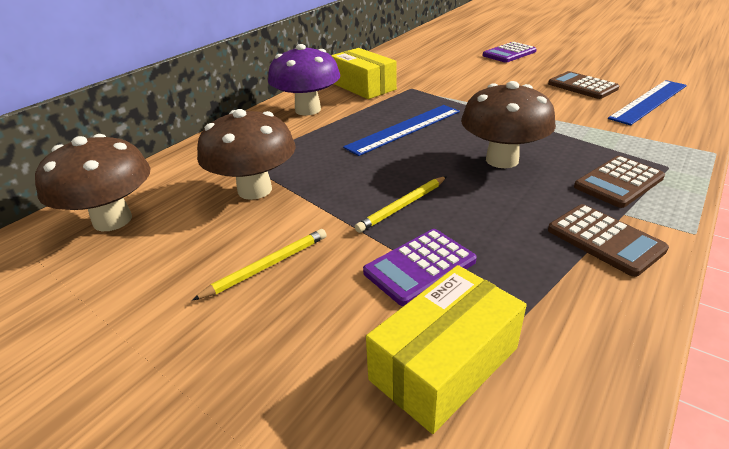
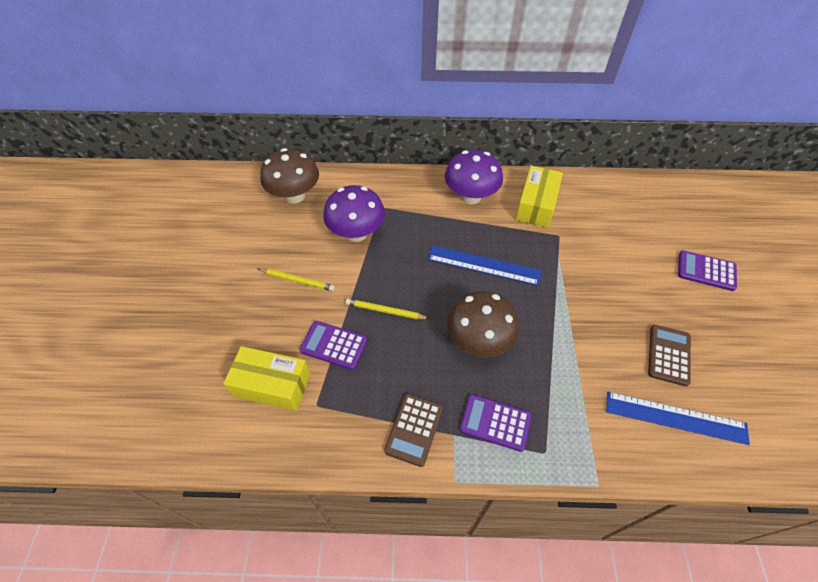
camera: 55 degrees right, 20 degrees up
brown mushroom [197,109,296,200] -> purple mushroom [323,185,385,242]
brown calculator [574,156,665,208] -> purple calculator [460,394,531,452]

